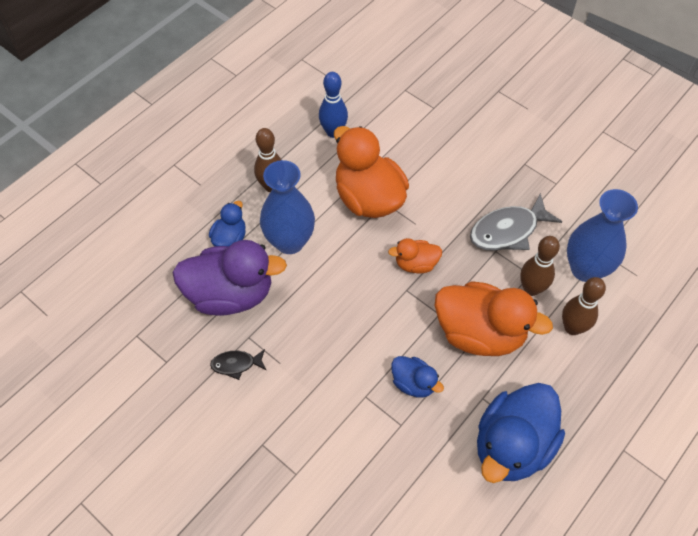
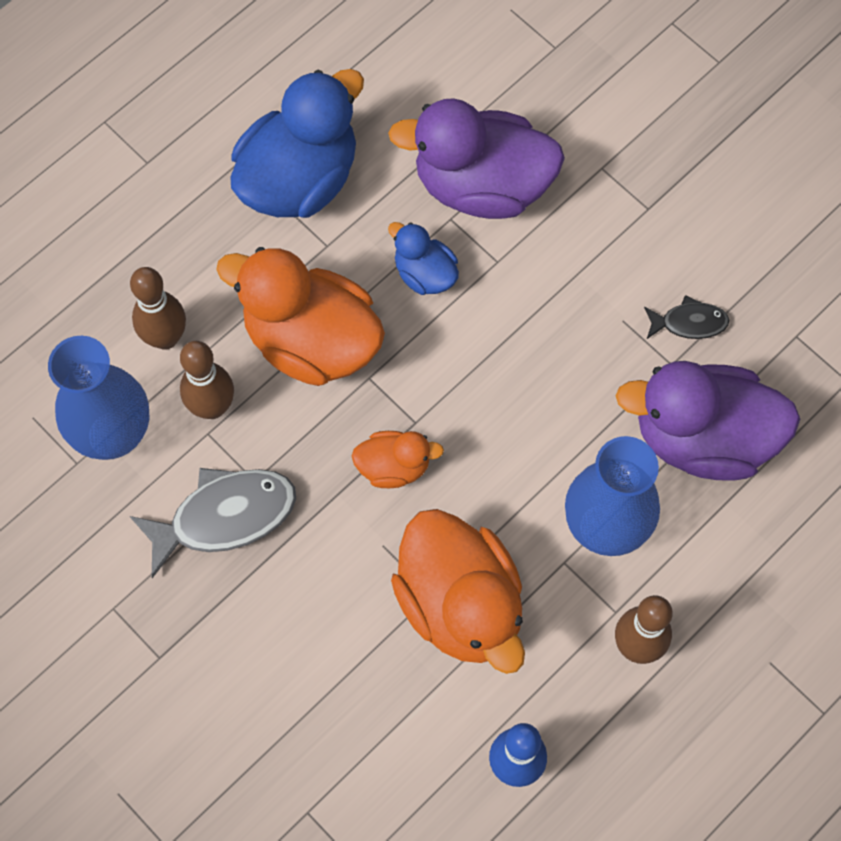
camera: 175 degrees left, 10 degrees up
blue duck [209,201,246,246] -> none
none -> purple duck [388,98,565,219]

